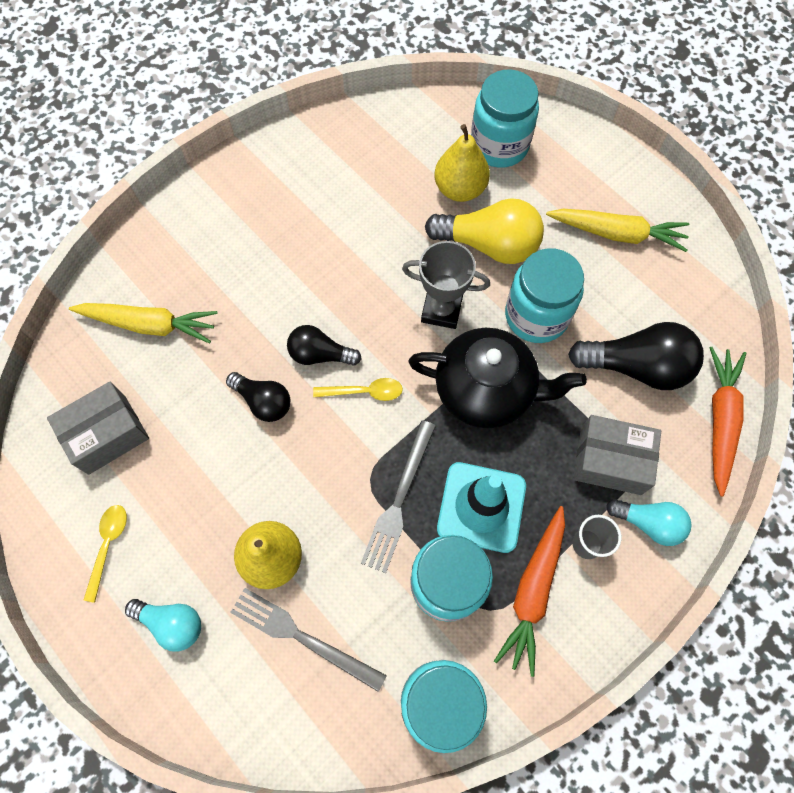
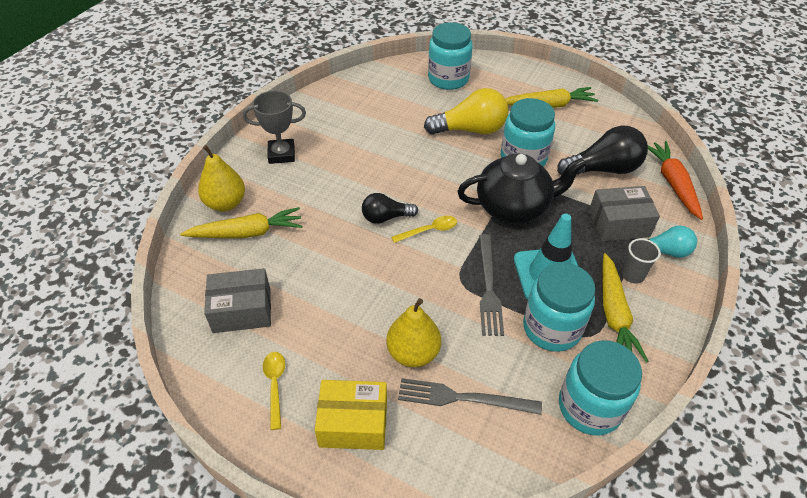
camera: 20 degrees left, 20 degrees down
grey box [47,382,149,475] -> grey box turned 45 degrees clockwise [204,268,271,333]
turquoise light bulb [125,599,201,652] -> yellow box [315,380,387,450]
black light bulb [226,372,290,422] -> none
grey trophy [402,241,490,329] -> grey trophy moved to [243,91,306,164]
yellow pear [435,124,490,202] -> yellow pear moved to [198,145,245,211]
orange carrot [494,506,565,677] -> yellow carrot [602,253,648,362]

